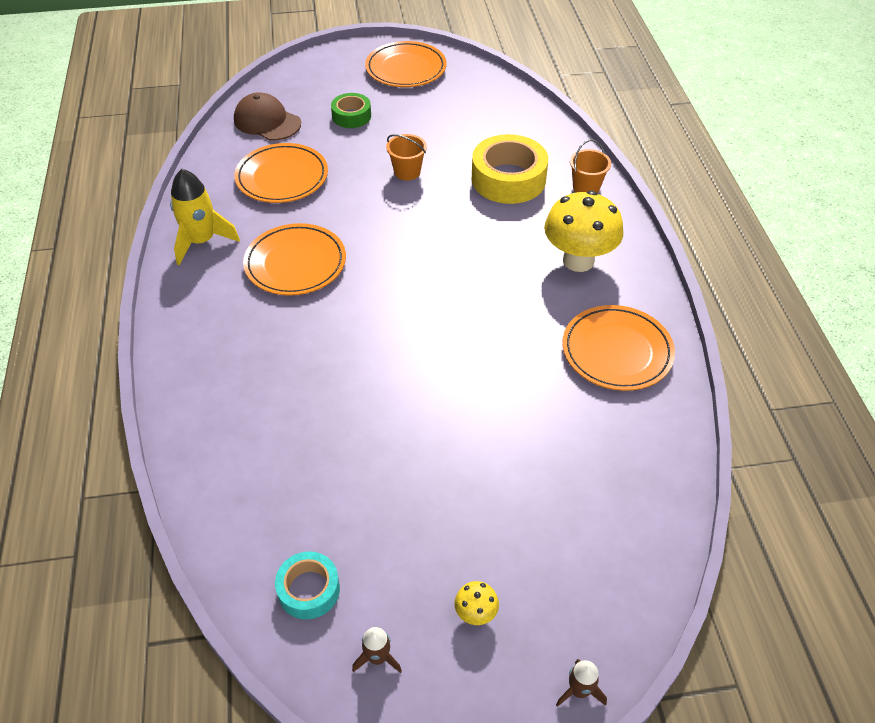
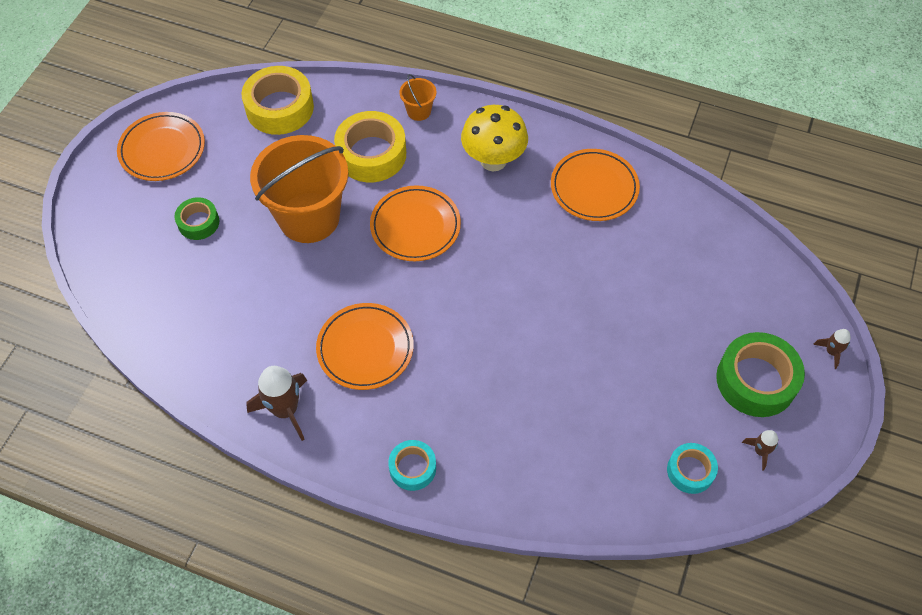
camera: 60 degrees left, 10 degrees up
yellow rocket [170,169,240,265] -> brown rocket [246,366,307,441]
brown cap [234,92,301,141] -> none
orange plate [234,143,328,203] -> orange plate moved to [370,185,461,261]
orange bucket [386,134,427,180] -> orange bucket [250,135,348,243], size x2.38
yellow mushroom [455,581,499,625] -> green tape [716,332,805,417]
none -> yellow tape [241,66,314,135]
none -> turquoise tape [388,440,436,491]

